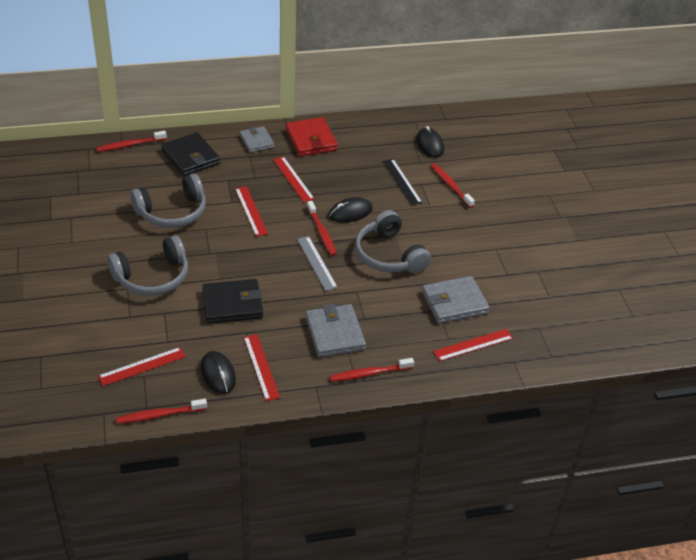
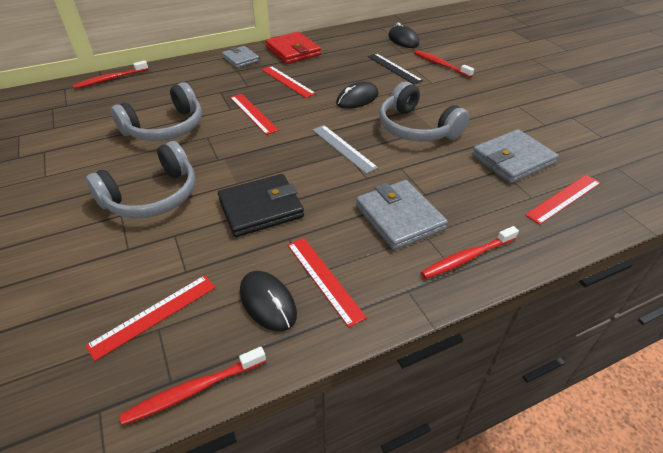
camera: 10 degrees left, 0 degrees up
black wallet [161,132,220,176] -> none
red toothbrush [307,201,336,256] -> none

